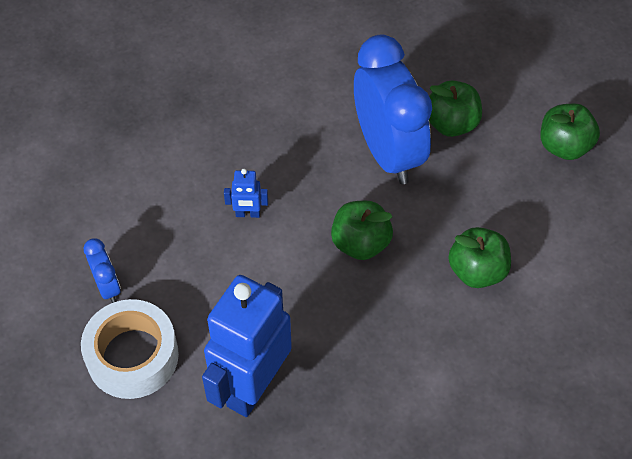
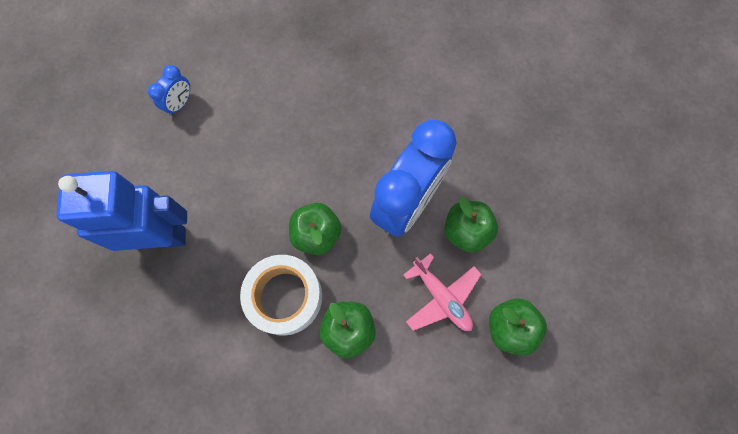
camera: 55 degrees right, 15 degrees up
white tape [81,299,179,399] -> white tape moved to [240,255,322,336]
blue robot [224,169,268,218] -> none
none -> pink plane [403,253,482,331]

